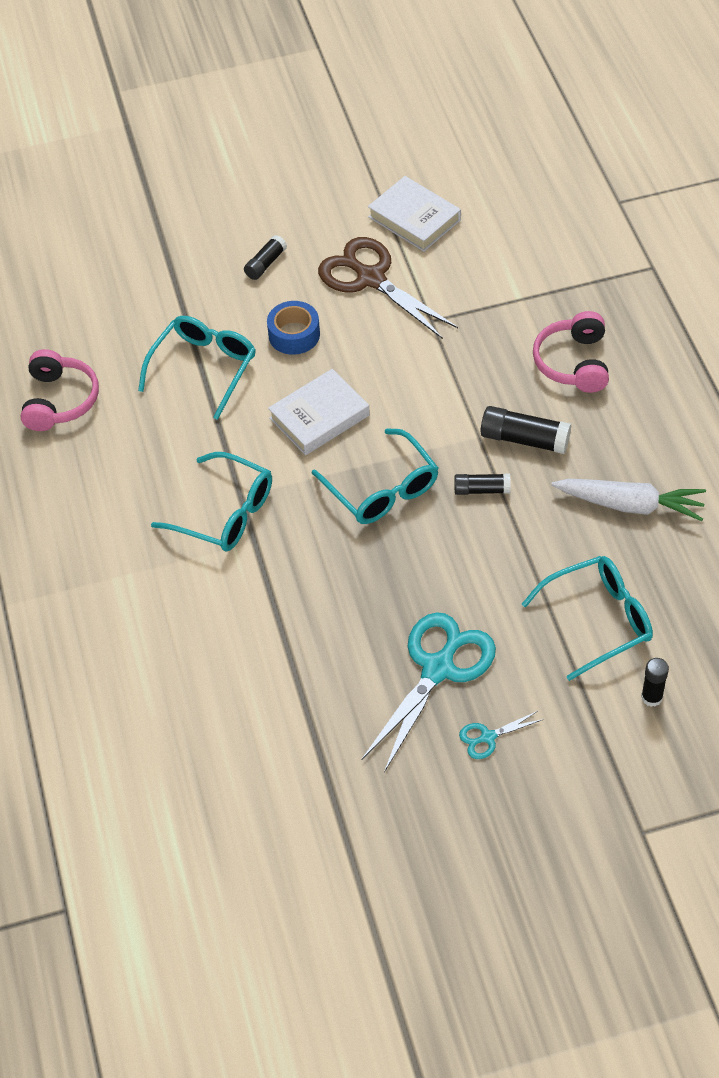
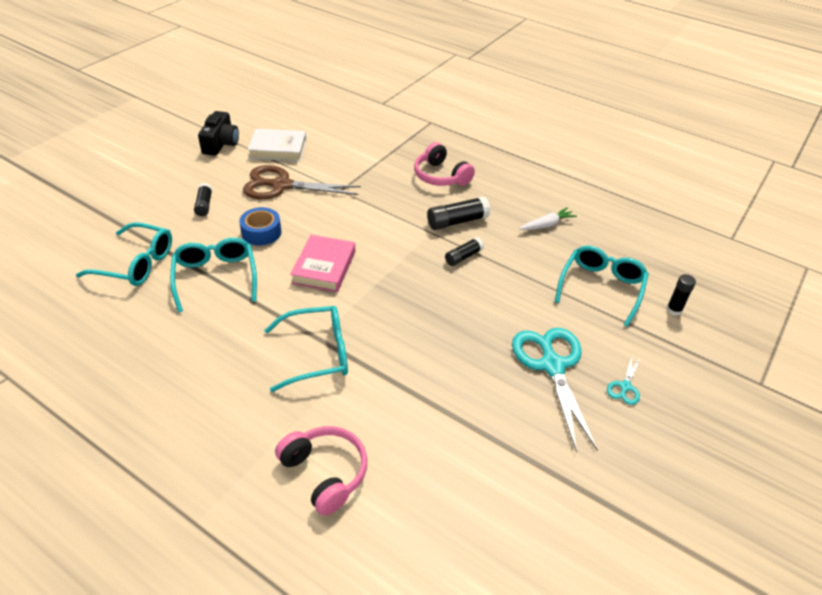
camera: 45 degrees left, 10 degrees down
pink headphones [21,349,99,431] -> pink headphones moved to [275,426,367,516]
white book [268,369,370,455] -> pink book [290,235,355,292]
turquoise glasses [312,428,438,524] -> turquoise glasses moved to [76,222,172,286]
white carrot [551,479,706,521] -> white carrot [520,207,577,230], size x0.62
none -> black camera [198,111,239,155]

